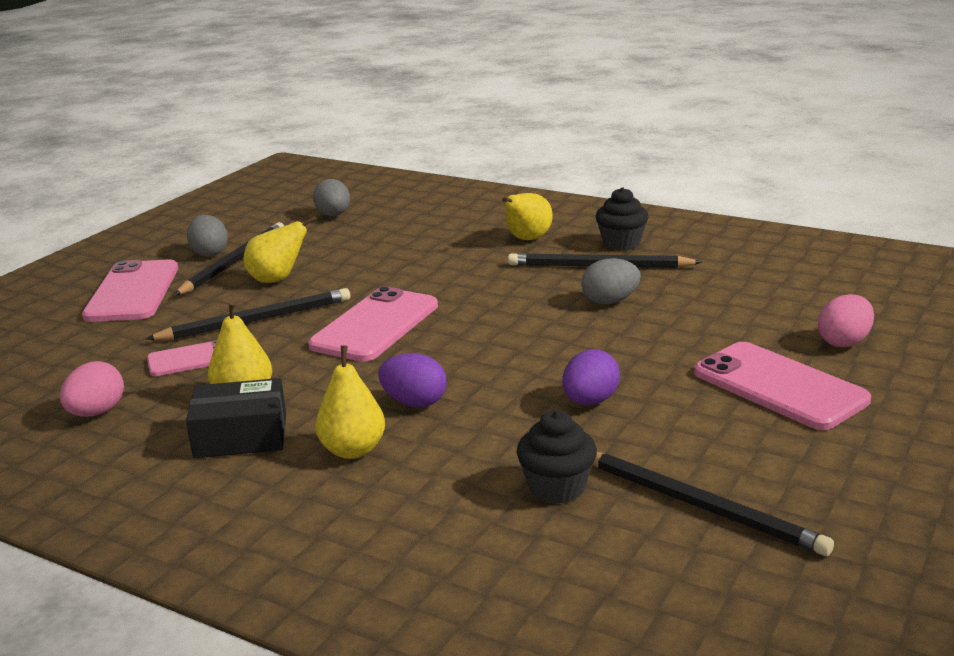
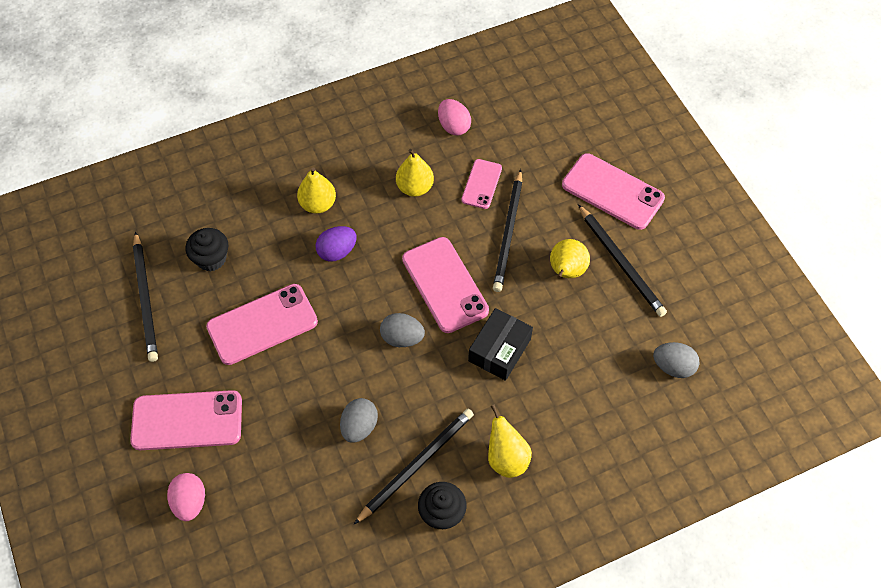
camera: 125 degrees right, 35 degrees up
black box [186,378,286,458] -> black box moved to [468,308,533,381]
grey egg [187,215,228,257] -> grey egg moved to [380,313,425,347]
purple egg [562,349,620,405] -> pink phone [206,284,318,365]
black pencil [593,452,834,556] -> black pencil turned 90 degrees counterclockwise [133,231,158,362]

